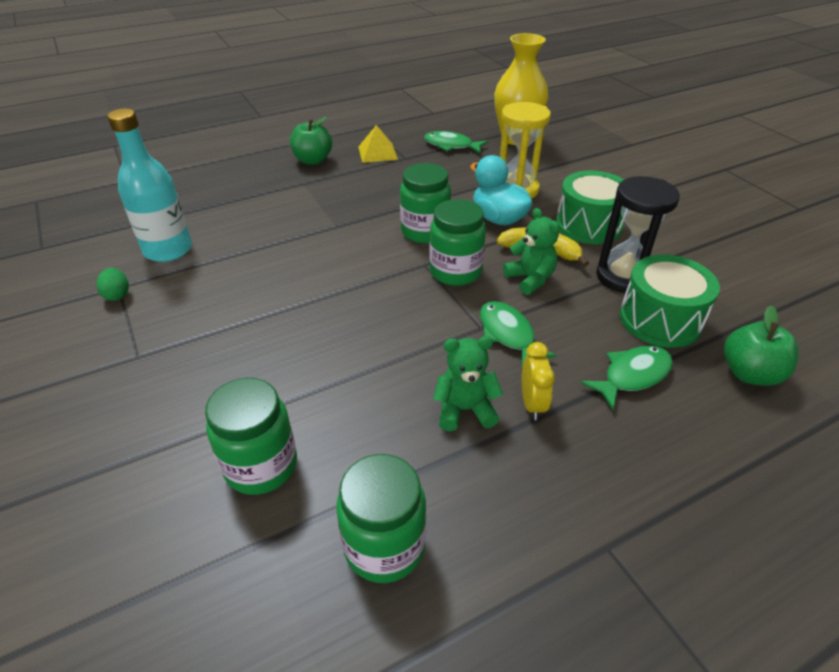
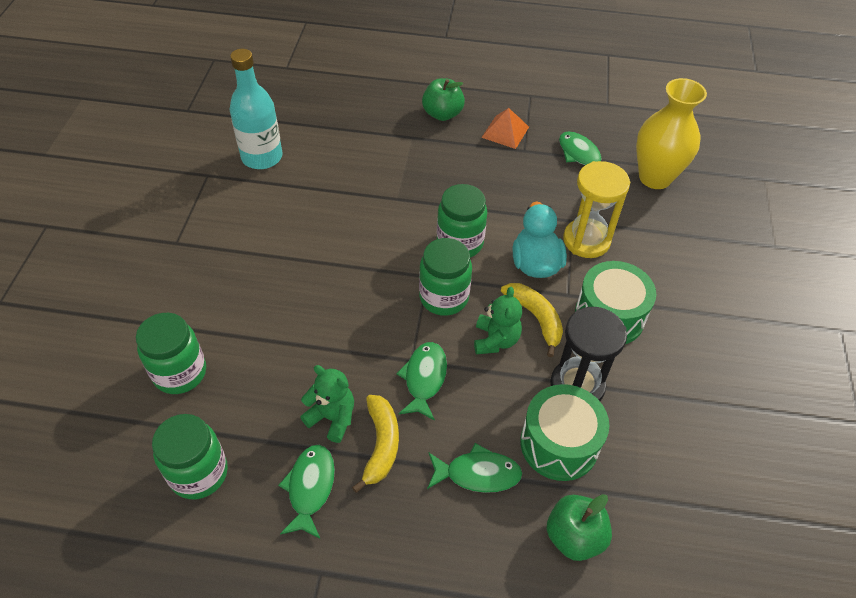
camera: 35 degrees right, 10 degrees up
green egg [96,268,129,301] -> none
yellow pyramid [358,125,398,163] -> orange pyramid [481,108,529,149]
yellow clock [522,342,555,420] -> yellow banana [352,395,399,493]
none -> green fish [278,445,335,538]

